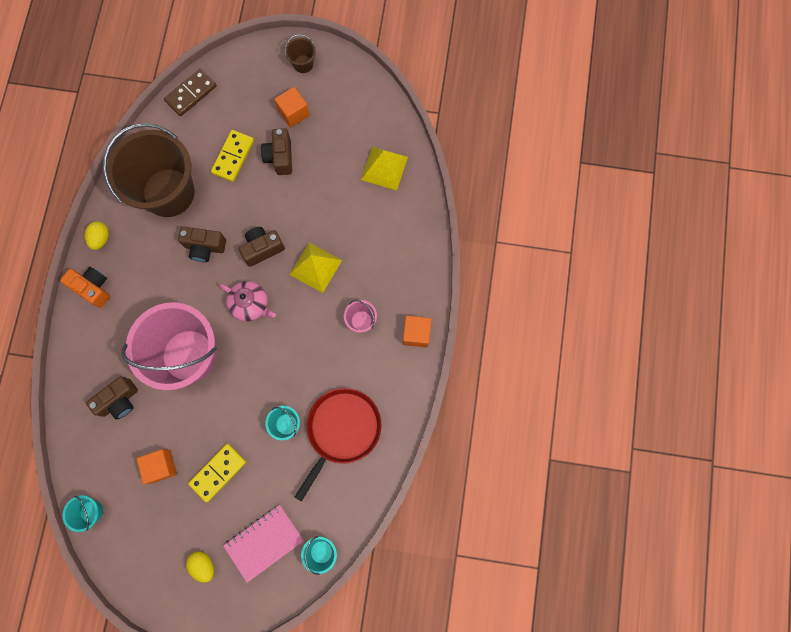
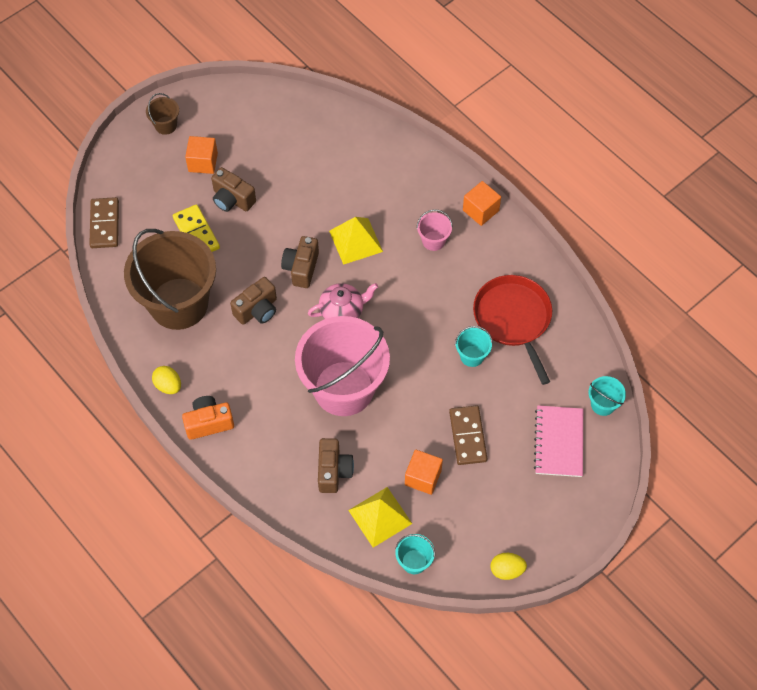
camera: 50 degrees left, 15 degrees down
yellow egg [186,551,214,583] -> yellow egg moved to [490,553,527,580]
yellow domino [188,444,246,502] -> brown domino [449,405,488,465]
yellow pyramid [361,147,408,190] -> yellow pyramid moved to [348,487,412,548]

